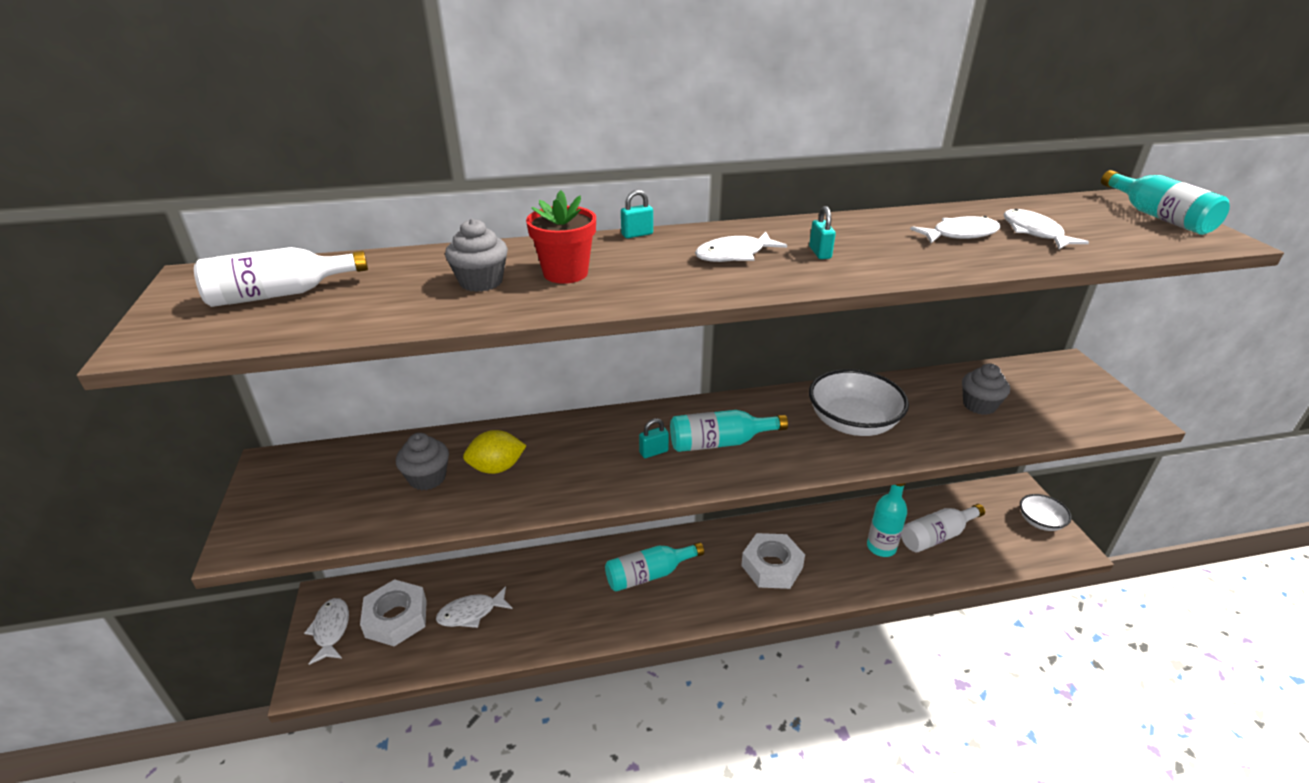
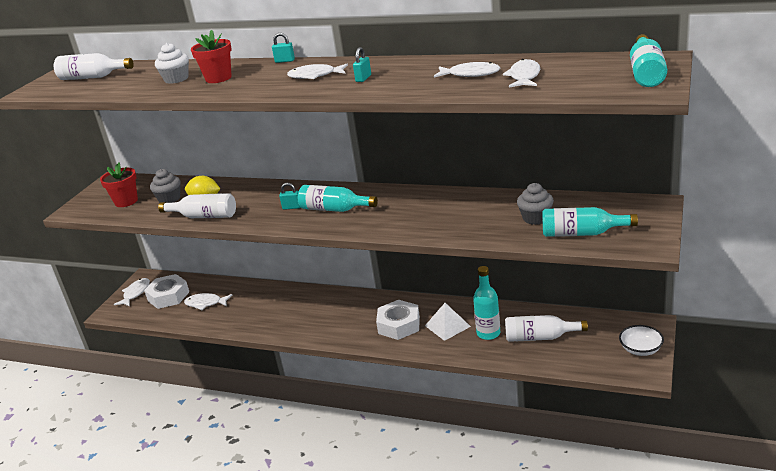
camera: 35 degrees right, 5 degrees down
grey cupcake [445,218,508,292] -> white cupcake [155,43,189,84]
turquoise bottle [605,542,704,591] -> turquoise bottle moved to [542,207,638,237]
white bowl [809,369,909,436] -> none
none -> red flower pot [100,162,138,207]
none -> white bottle [158,193,236,218]
none -> white pyramid [425,303,471,341]

